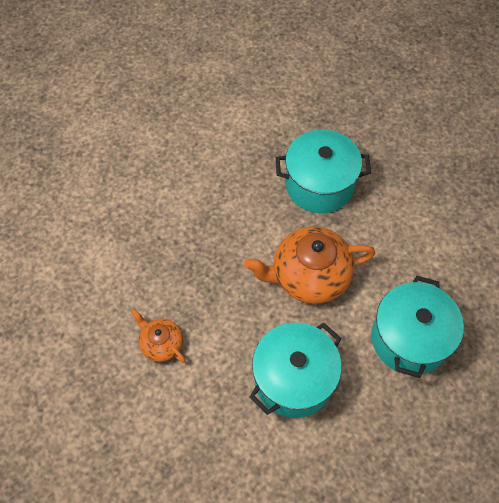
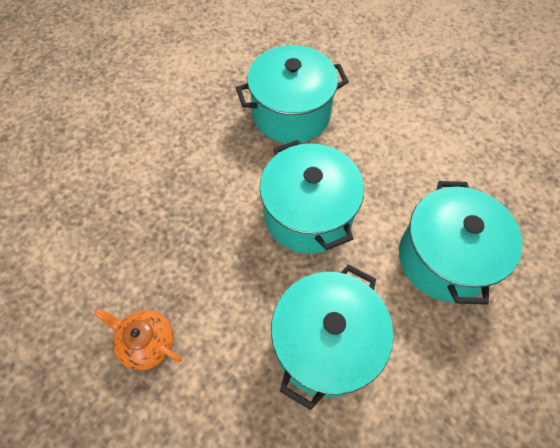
camera: 15 degrees left, 0 degrees up
orange teapot [244,226,375,304] -> turquoise pot [259,140,364,254]

